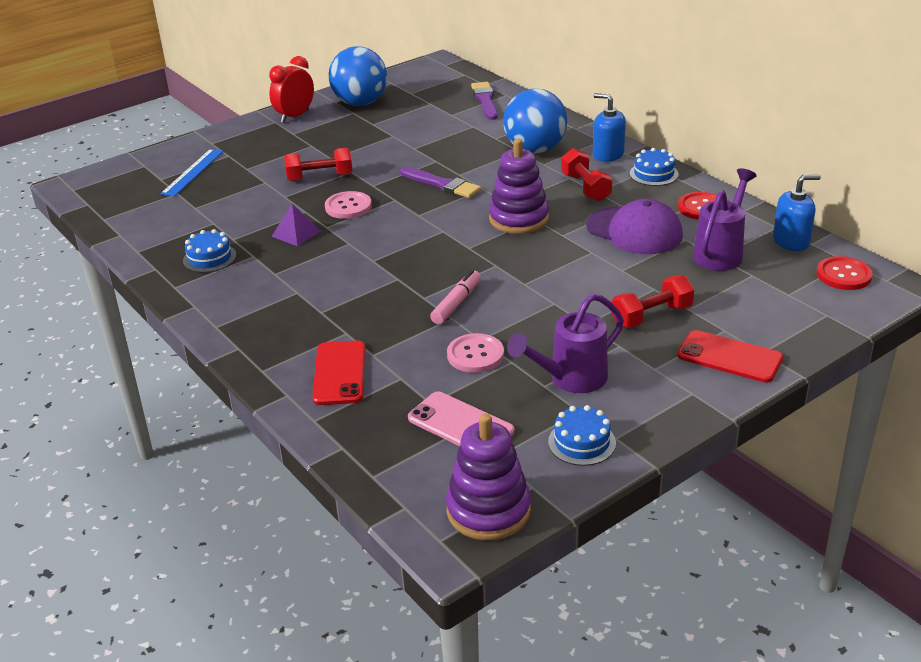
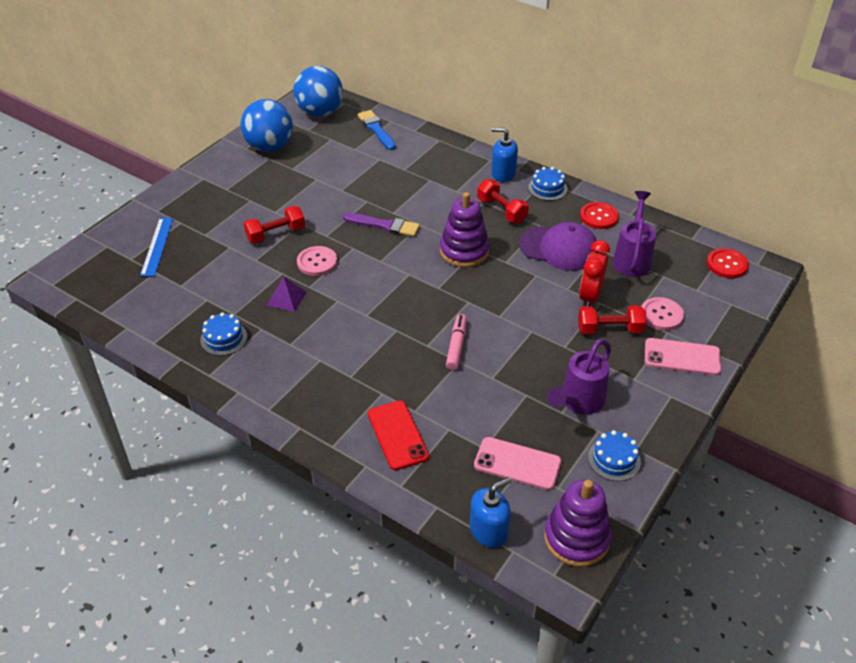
camera: 20 degrees left, 10 degrees up
red clock [269,56,314,122] -> red clock moved to [579,240,610,306]
pink button [447,333,504,373] -> pink button moved to [641,297,684,331]
purple brush [471,82,498,120] -> blue brush [357,110,396,150]
blue ball [503,88,567,154] -> blue ball moved to [293,66,343,117]
red dumbbell [611,275,694,328] -> red dumbbell turned 45 degrees clockwise [578,305,646,334]
red phone [677,330,783,383] -> pink phone [645,338,721,375]
blue soap dispenser [773,174,821,251] -> blue soap dispenser moved to [470,477,512,548]

